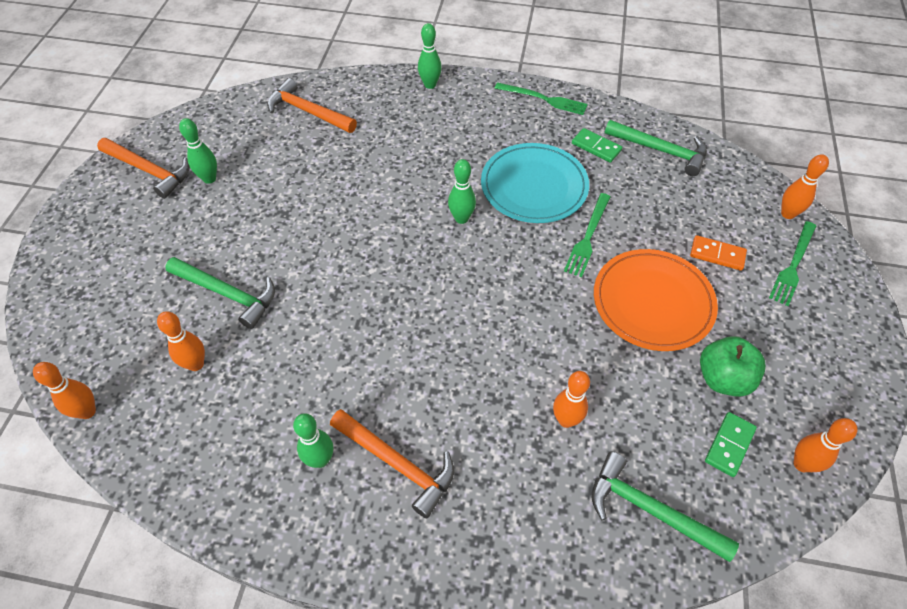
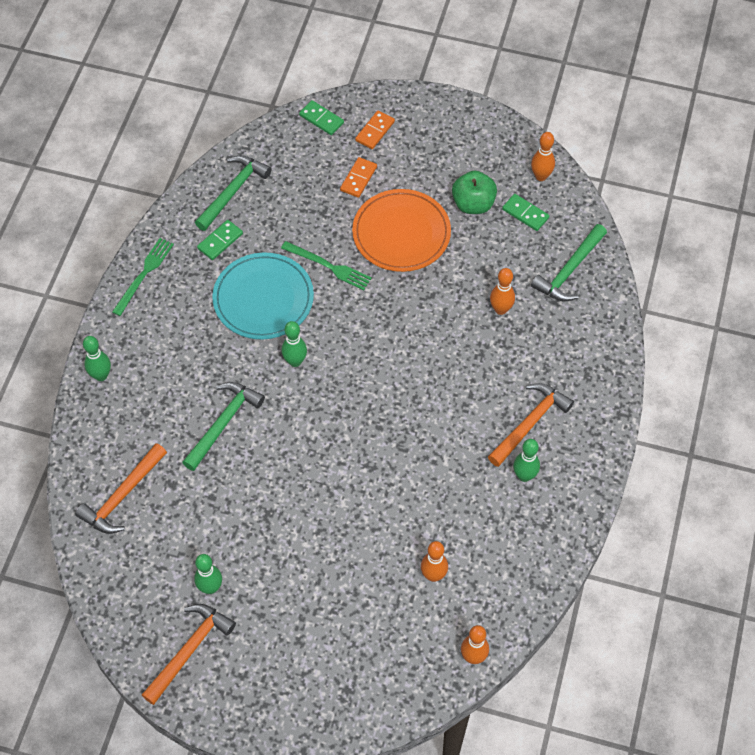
camera: 85 degrees left, 5 degrees up
green hammer [165,257,275,329] -> green hammer moved to [182,382,265,471]
green fork [769,221,816,306] -> orange domino [355,111,395,149]
orange bowling pin [781,154,829,219] -> green domino [299,100,344,135]

